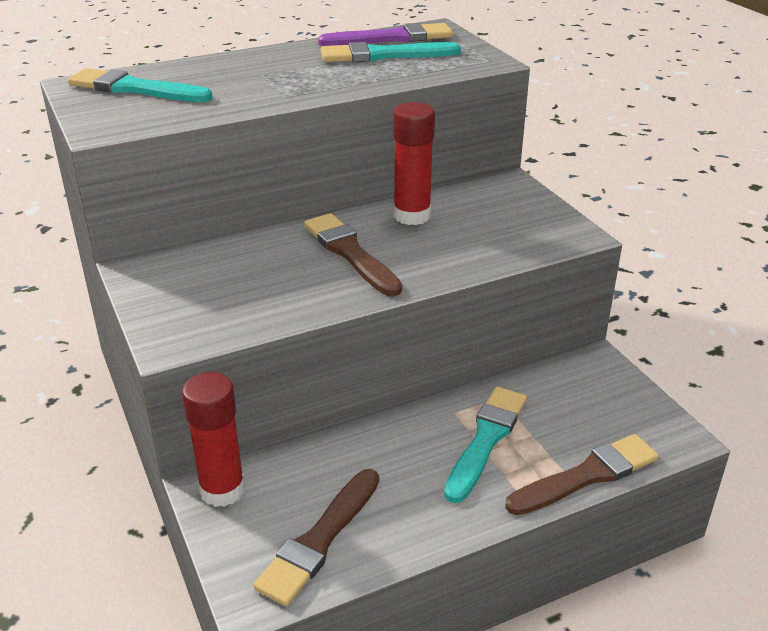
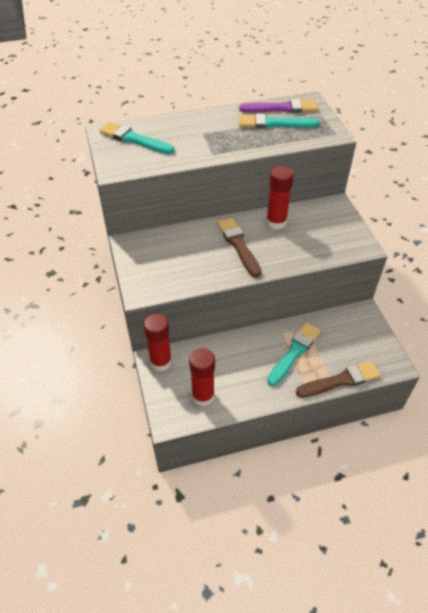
camera: 10 degrees right, 15 degrees up
brown brush [253,469,379,606] -> red glue stick [189,348,215,406]

